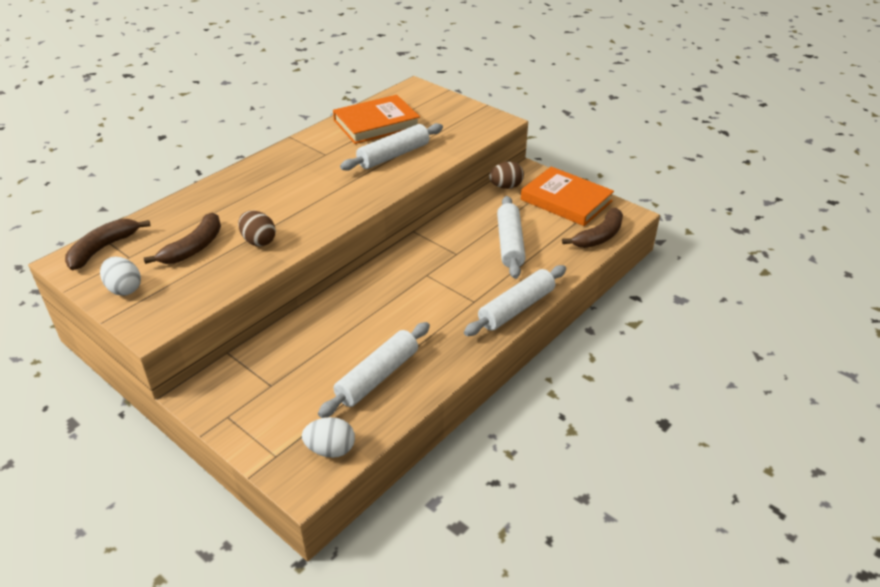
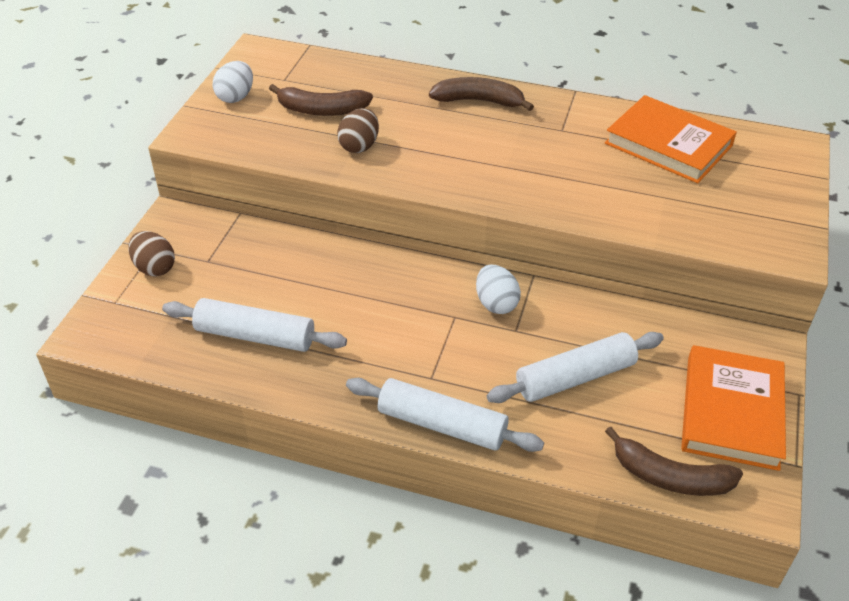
camera: 65 degrees right, 5 degrees up
brown banana [65,219,150,270] -> brown banana moved to [429,77,534,111]
white egg [302,417,355,458] -> white egg moved to [476,264,521,314]
white rolling pin [340,123,443,171] -> none
brown egg [489,161,524,189] -> brown egg moved to [128,231,175,277]

